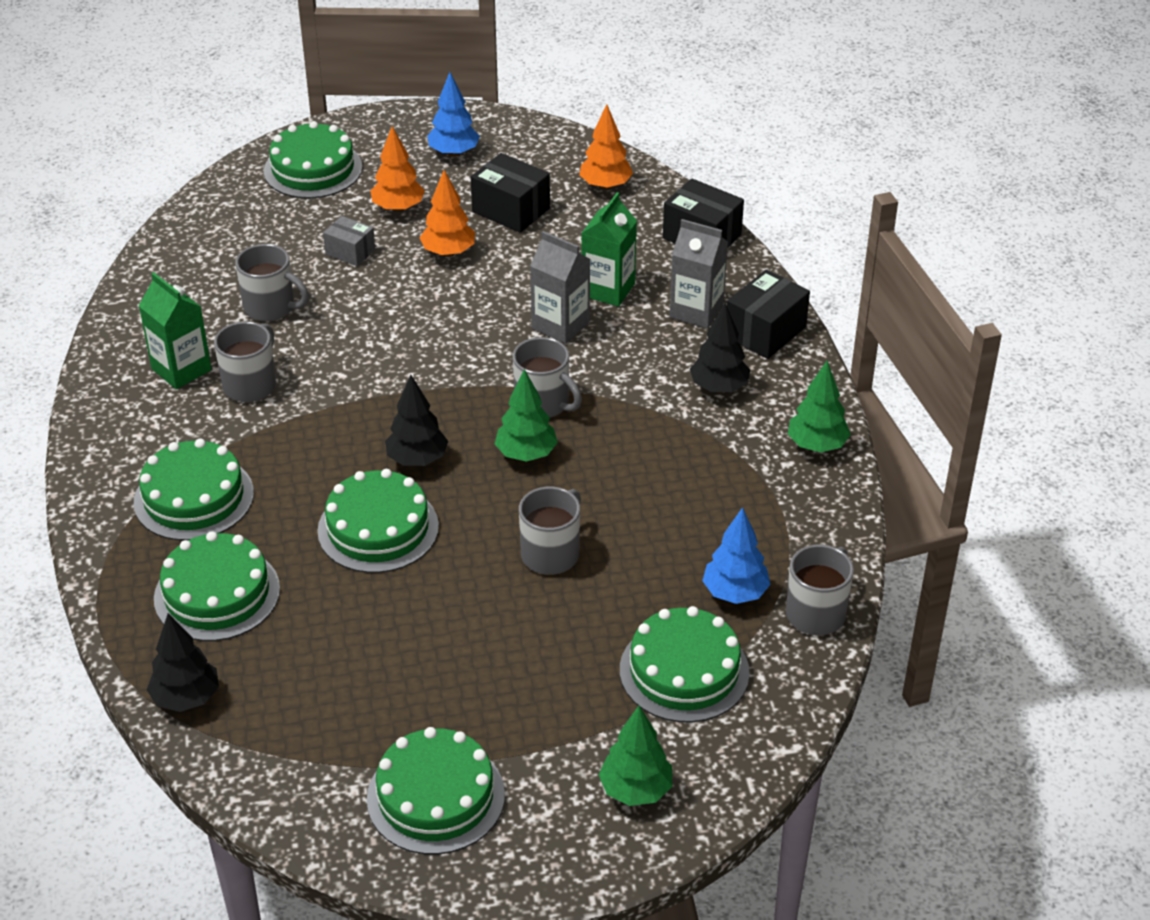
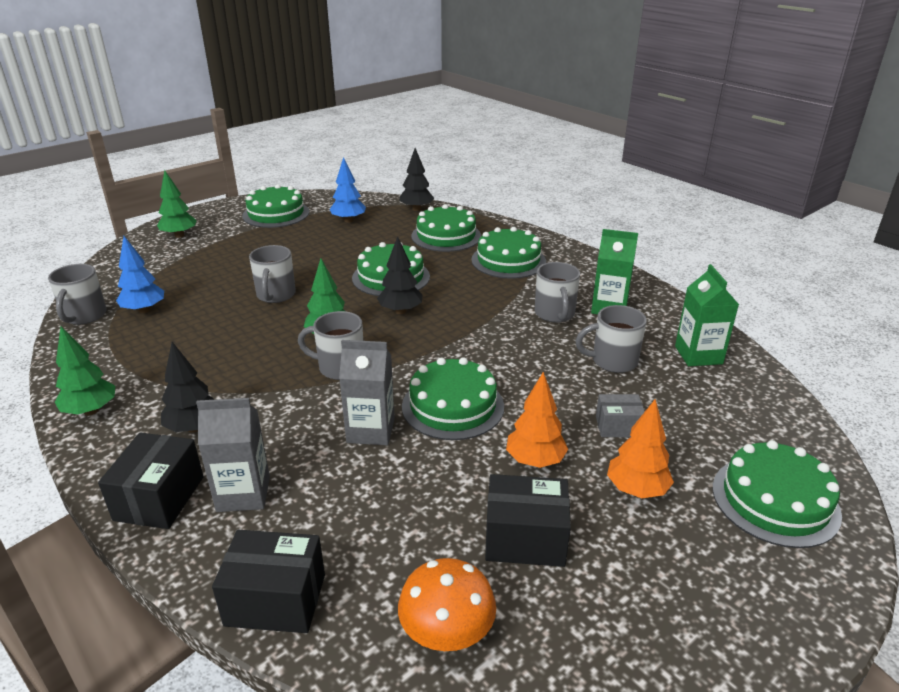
camera: 150 degrees right, 10 degrees down
blue tree [427,72,480,157] -> blue tree moved to [329,157,366,223]
orange tree [579,104,633,190] -> orange mushroom [398,558,496,651]
green carton [581,192,637,306] -> green carton moved to [675,264,739,366]
green cake [620,606,750,722] -> green cake moved to [402,357,504,440]

